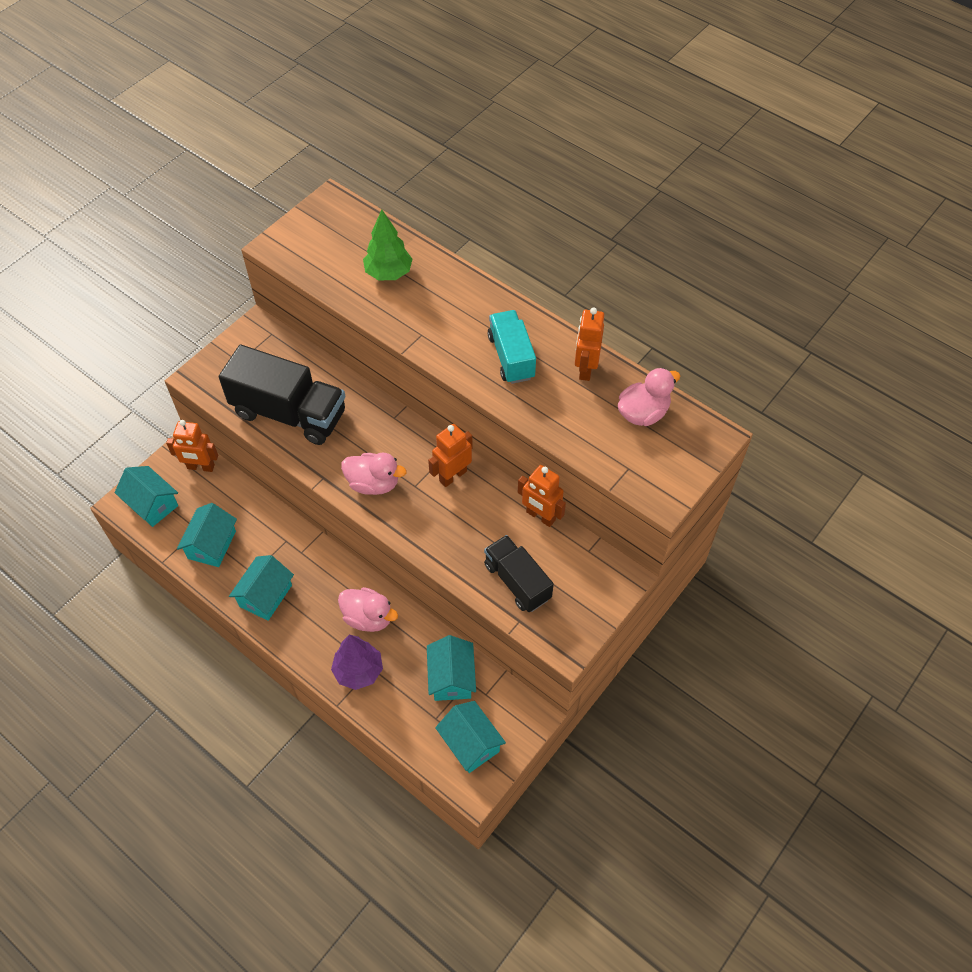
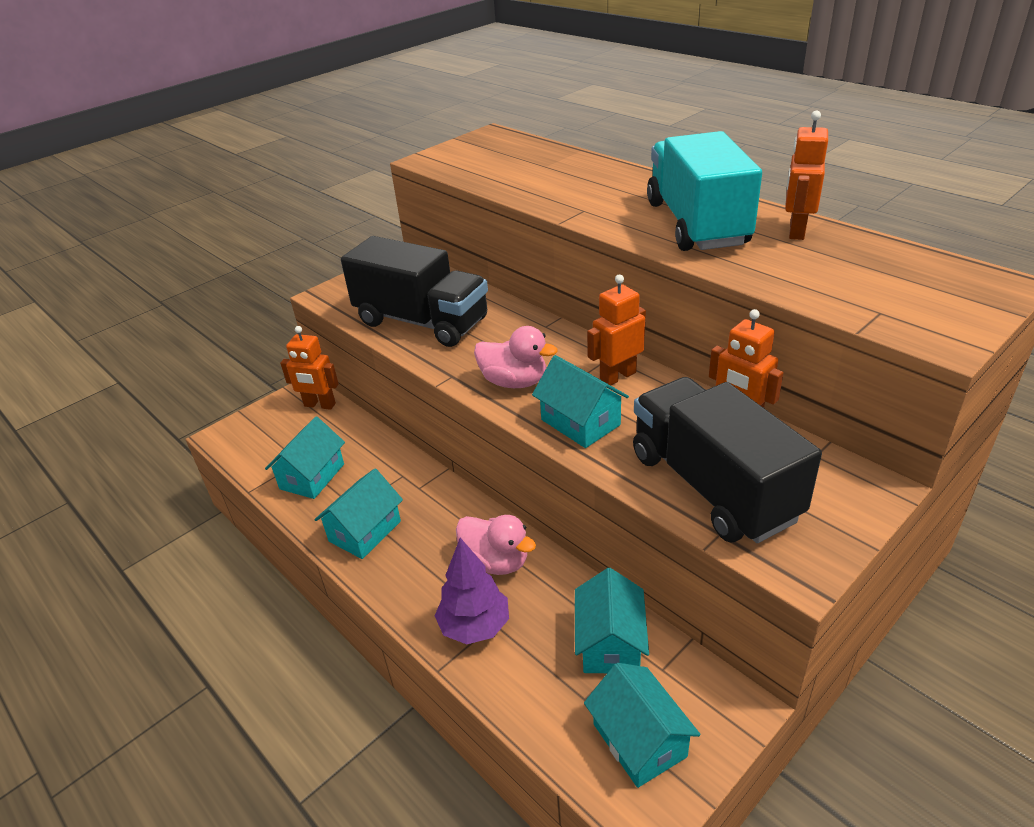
camera: 10 degrees right, 20 degrees down
turquoise house [115,466,178,527] -> turquoise house moved to [532,355,629,448]
green tree [363,209,412,280] -> none
black truck [484,535,554,612] -> black truck [633,377,822,543], size x1.63
turquoise truck [488,310,536,384] -> turquoise truck [647,131,762,251], size x1.63
pink duck [618,368,680,426] -> none

